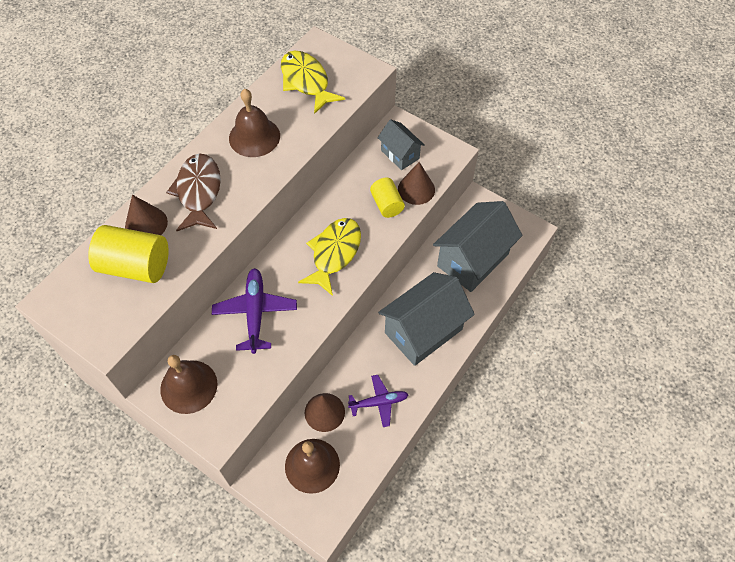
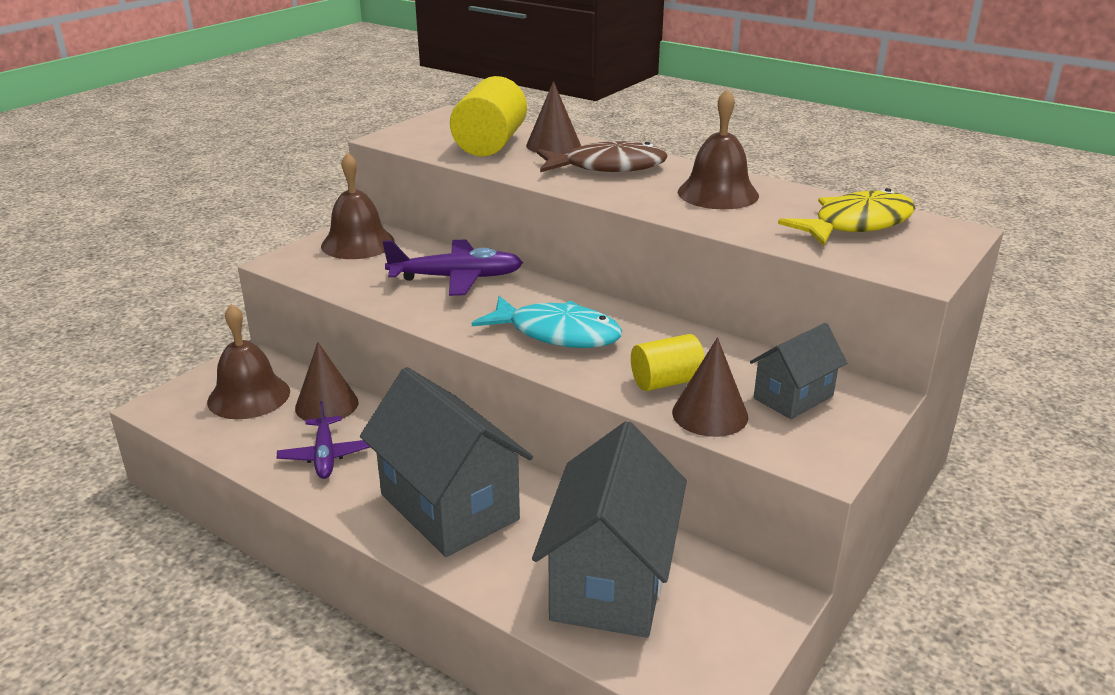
camera: 90 degrees right, 30 degrees down
yellow fish [298,218,361,296] -> turquoise fish [472,296,622,348]
grey house [433,201,523,292] -> grey house turned 60 degrees clockwise [532,421,687,638]

